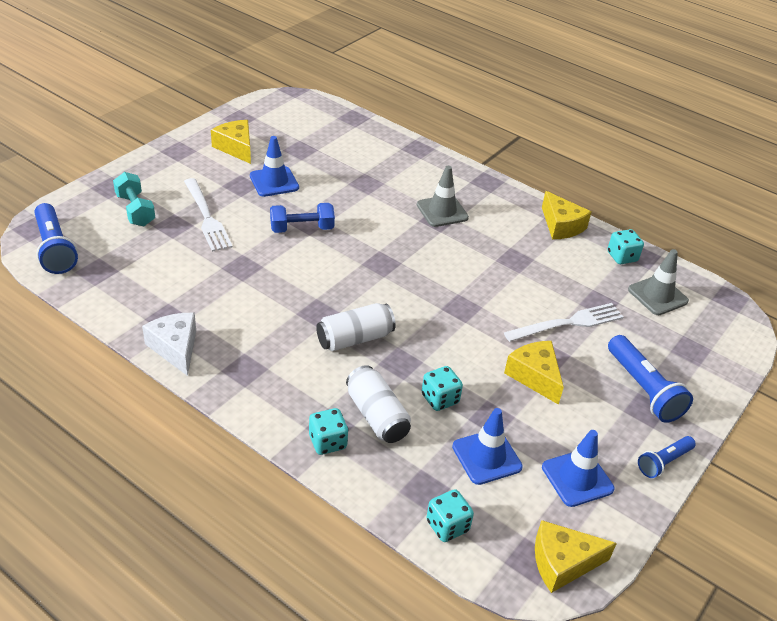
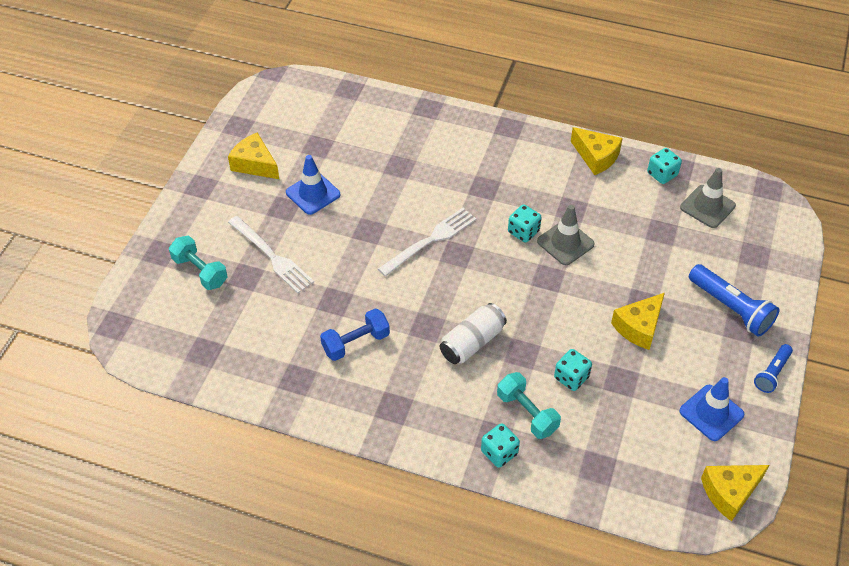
camera: 15 degrees left, 10 degrees up
blue flashlight [34,203,78,274] -> none
white cheese [142,313,196,376] -> none
blue dumbbell [270,203,335,233] -> blue dumbbell moved to [320,309,390,361]
white can [346,365,411,443] -> turquoise dumbbell [497,372,561,439]
grey traffic cone [417,166,469,227] -> grey traffic cone moved to [537,205,595,265]
turquoise dice [426,489,474,542] -> turquoise dice moved to [508,205,542,242]
blue traffic cone [452,408,523,485] -> none
white fork [504,303,623,342] -> white fork moved to [378,208,476,276]
yellow cheese [504,341,564,405] -> yellow cheese turned 90 degrees counterclockwise [611,293,665,350]

